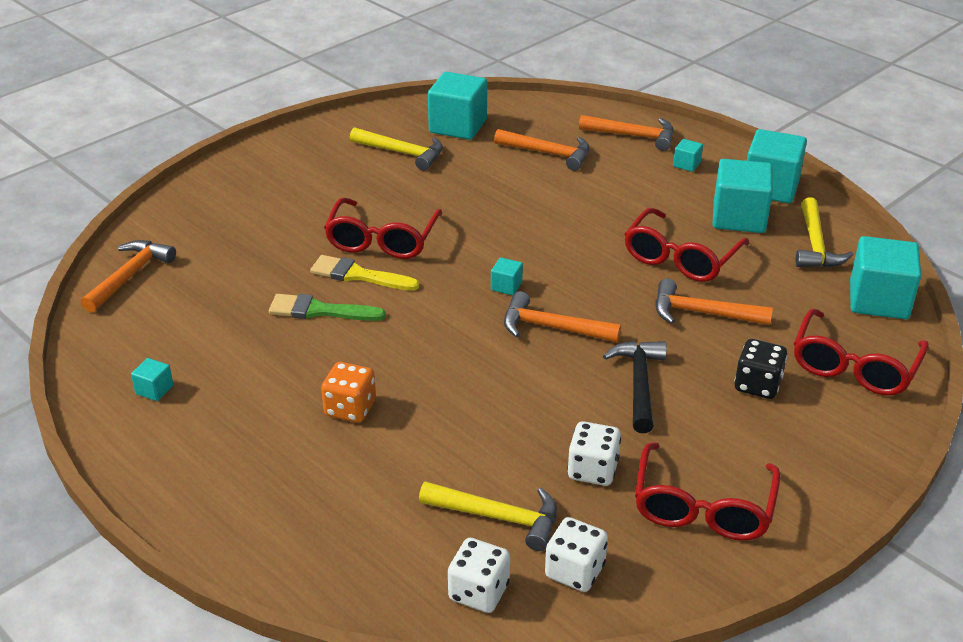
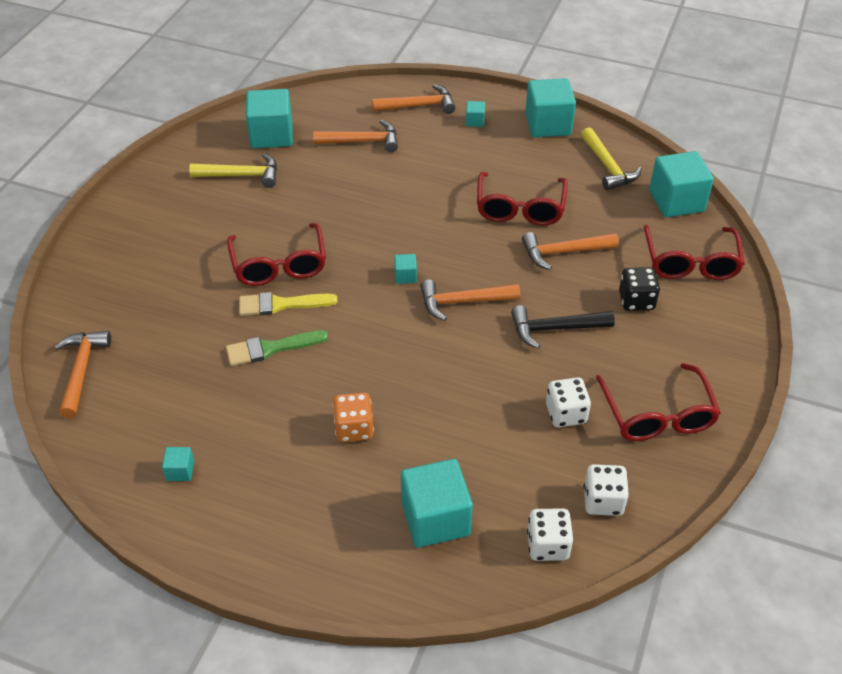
camera: 25 degrees left, 10 degrees up
yellow hammer [419,481,557,551] -> none
black hammer [603,341,667,433] -> black hammer turned 75 degrees counterclockwise [511,305,615,348]
turquoise cube [712,159,773,233] -> turquoise cube moved to [401,459,473,548]

